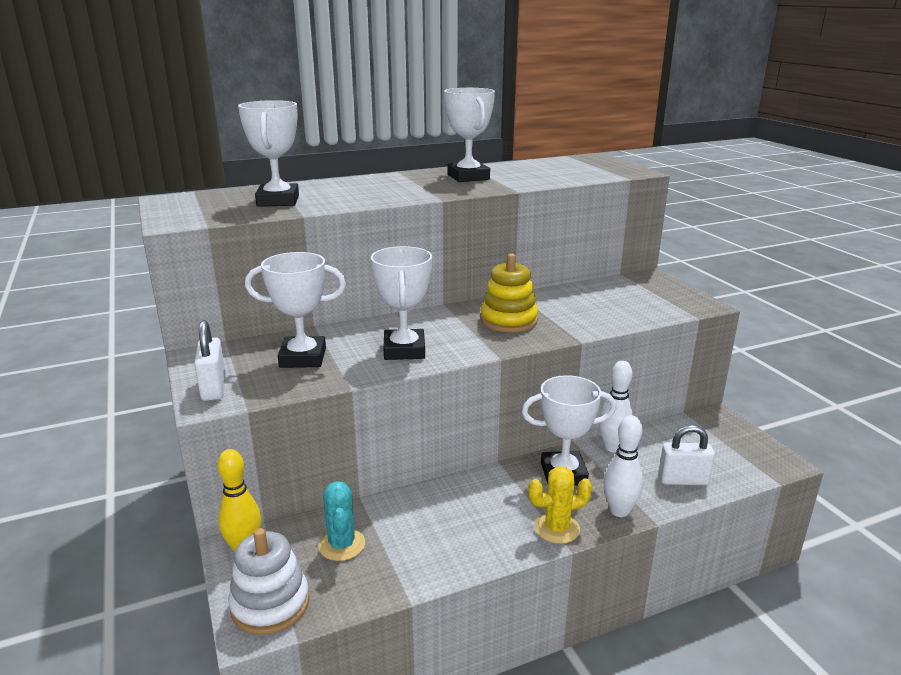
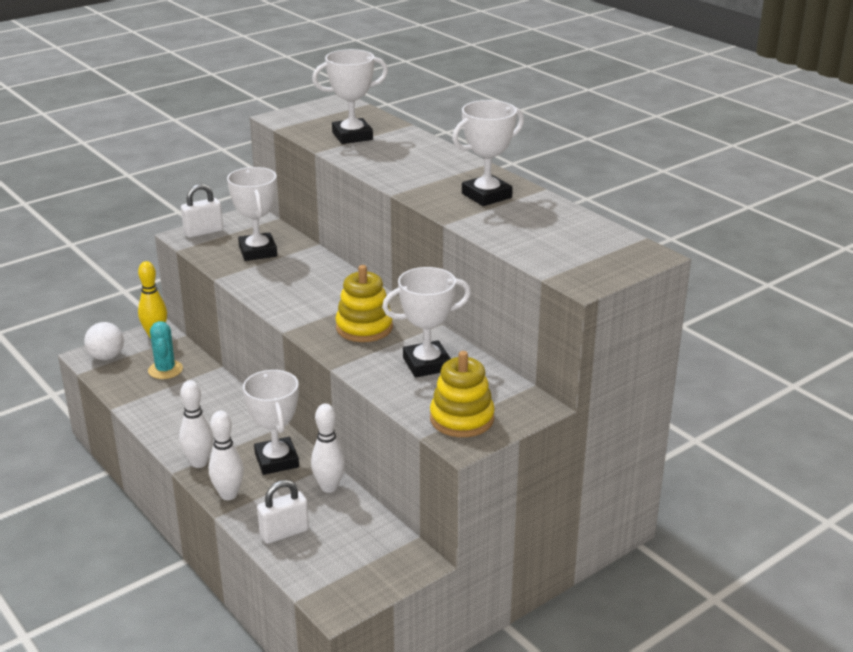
camera: 75 degrees right, 5 degrees up
white stacking toy [228,528,310,635] -> white ball [84,322,124,360]
turquoise cactus [318,481,365,561] -> turquoise cactus turned 75 degrees counterclockwise [148,321,183,379]
white trophy [371,246,432,360] -> white trophy moved to [382,267,471,377]
yellow cactus [528,466,592,544] -> white bowling pin [179,380,213,468]
white padlock [658,425,715,485] -> white padlock turned 75 degrees clockwise [257,480,309,544]
none -> yellow stacking toy [430,351,495,437]

